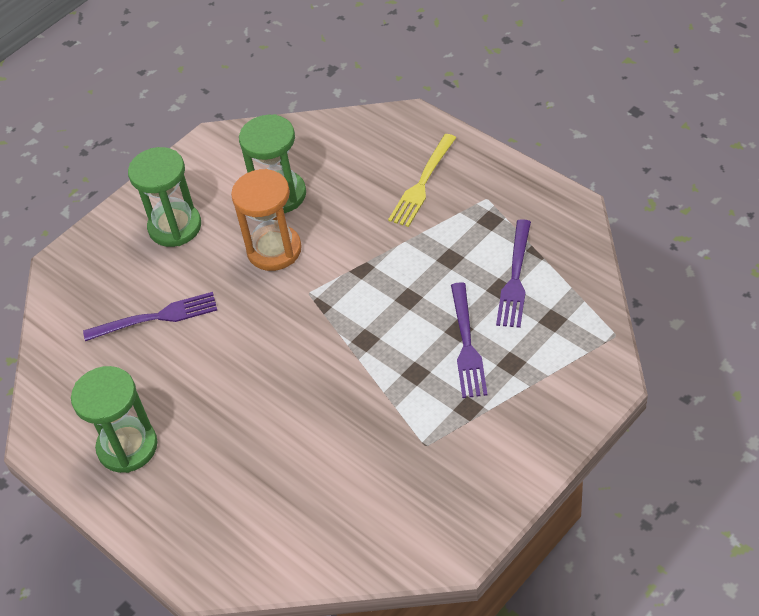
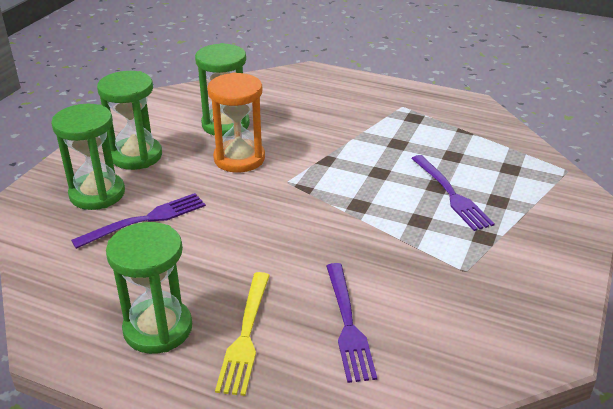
camera: 25 degrees left, 15 degrees down
yellow fork [388,134,456,227] -> yellow fork moved to [215,272,270,396]
purple fork [496,219,531,328] -> purple fork moved to [326,263,377,383]
none -> green hourglass [51,104,125,210]

